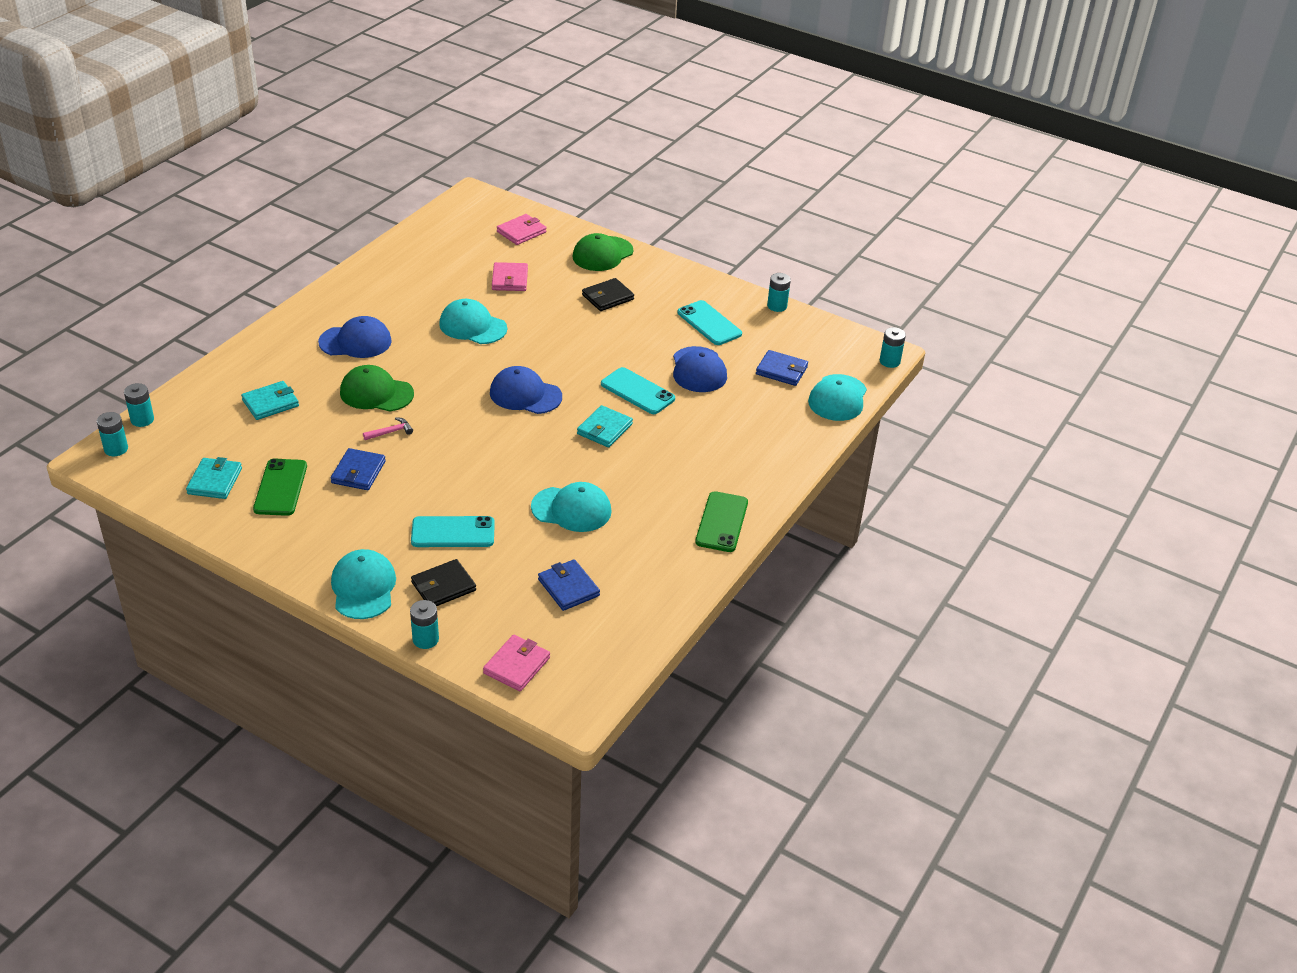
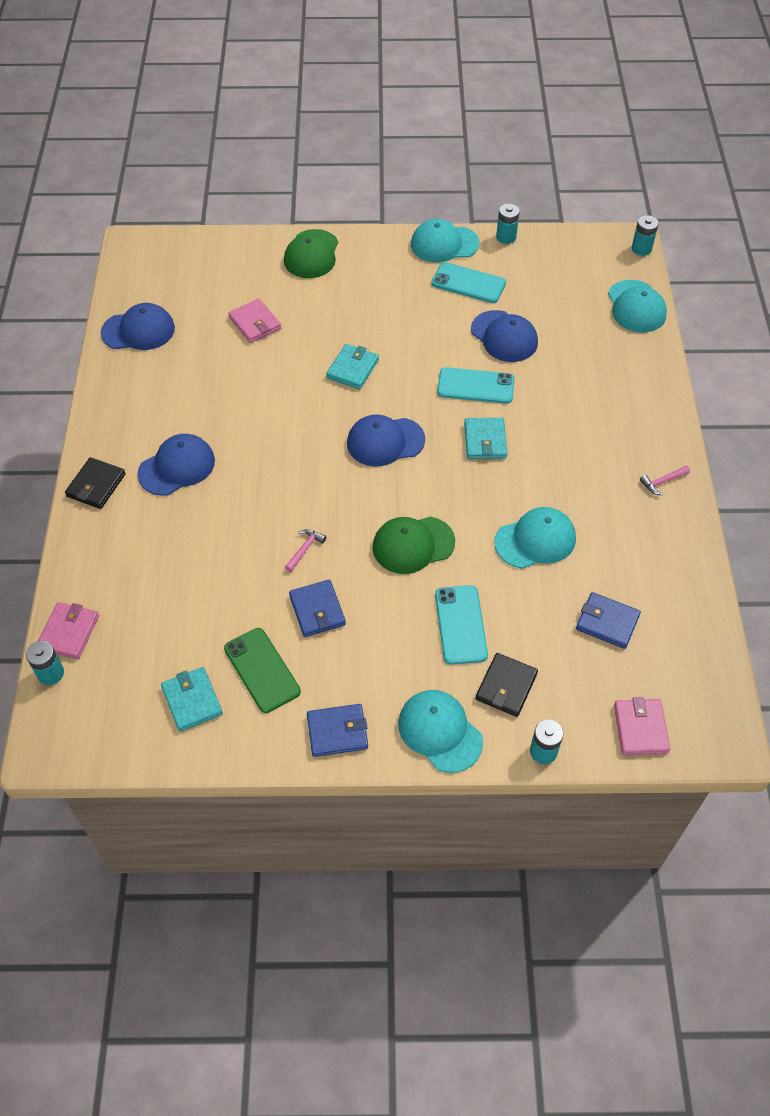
camera: 30 degrees left, 15 degrees up
turquoise battery [97,412,128,456] -> none
turquoise wallet [241,381,299,420] -> turquoise wallet moved to [326,344,379,389]
green cap [340,365,414,411] -> green cap moved to [372,516,455,574]
turquoise phone [411,516,495,547] -> turquoise phone turned 60 degrees counterclockwise [435,585,488,665]
turquoise cap [439,299,507,344] -> turquoise cap moved to [411,219,480,262]
pink wallet [497,214,547,245] -> pink wallet moved to [38,602,99,659]
black wallet [582,278,634,311] -> black wallet moved to [65,457,126,509]
green phone [695,491,748,552] -> pink hammer [640,466,690,495]
blue wallet [756,350,808,386] -> blue wallet moved to [307,704,368,757]
none -> blue cap [101,303,175,350]

